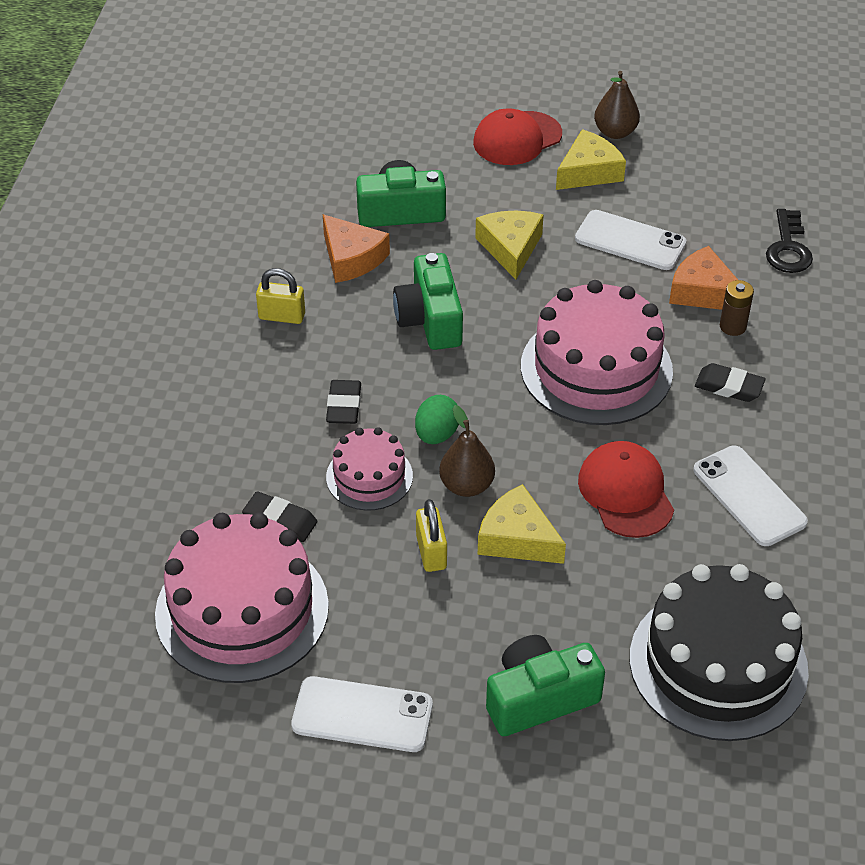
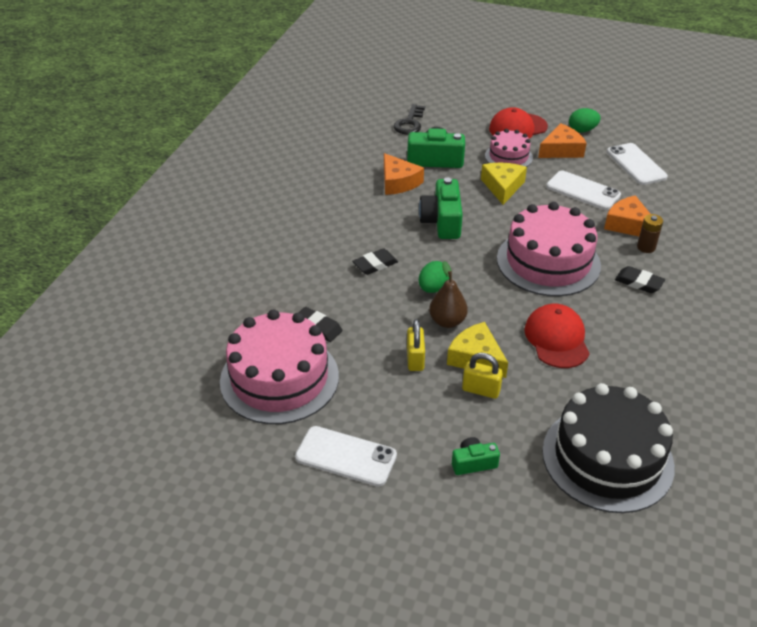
camera: 10 degrees right, 5 degrees down
yellow padlock [256,268,305,324] -> yellow padlock moved to [462,353,503,399]
black eraser [326,380,361,424] -> black eraser turned 45 degrees clockwise [352,249,398,275]
pink cake [326,427,413,511] -> pink cake moved to [485,129,533,167]
green camera [486,635,605,736] -> green camera [452,437,500,475], size x0.56
yellow cheese [556,129,626,190] -> orange cheese [538,123,587,158]
brown pear [594,71,640,139] -> green egg [569,108,601,133]
white phone [693,446,808,546] -> white phone moved to [607,143,668,185]
black key [766,209,813,273] -> black key moved to [394,104,425,134]

